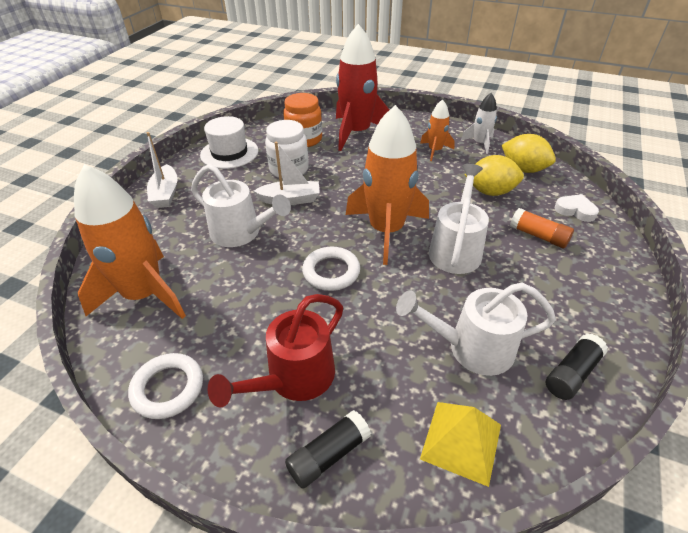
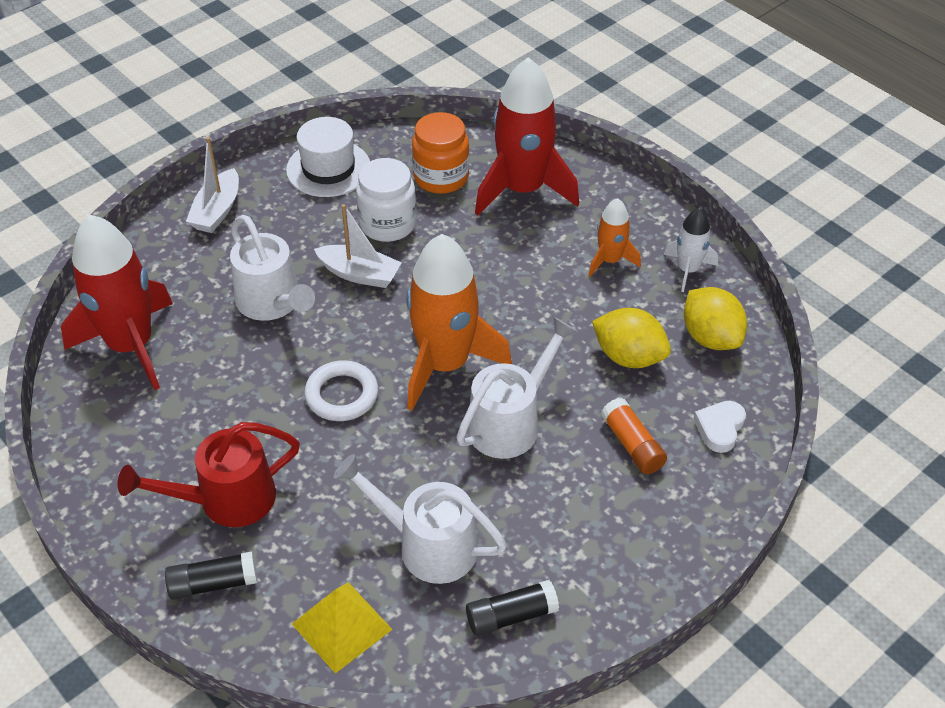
camera: 25 degrees right, 5 degrees up
orange rocket [74,164,186,319] -> red rocket [61,215,173,390]
white ring [128,353,203,419] -> none
white heart [555,194,599,222] -> white heart turned 120 degrees counterclockwise [694,401,746,453]

